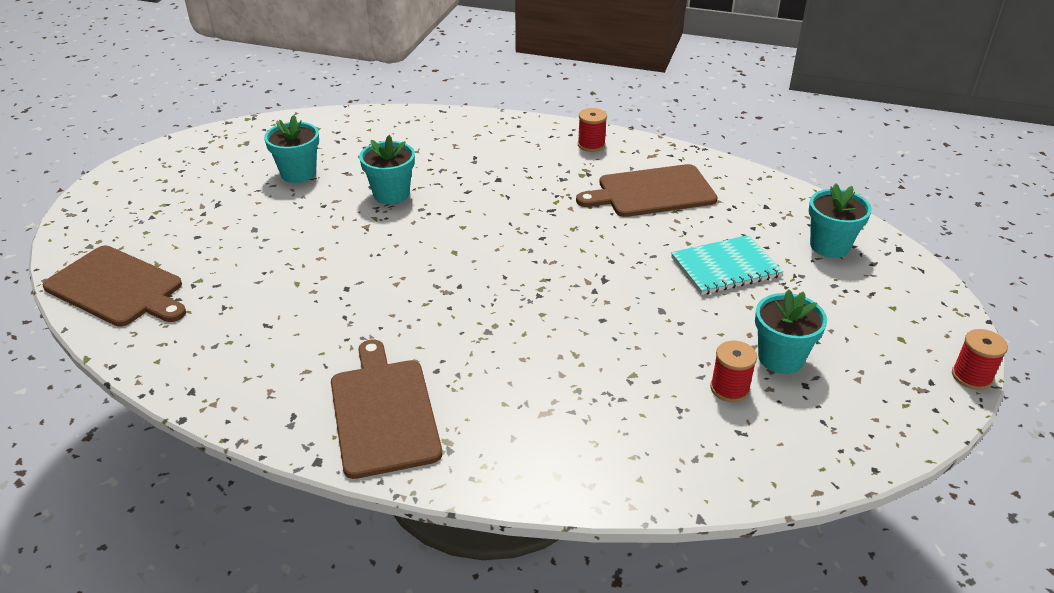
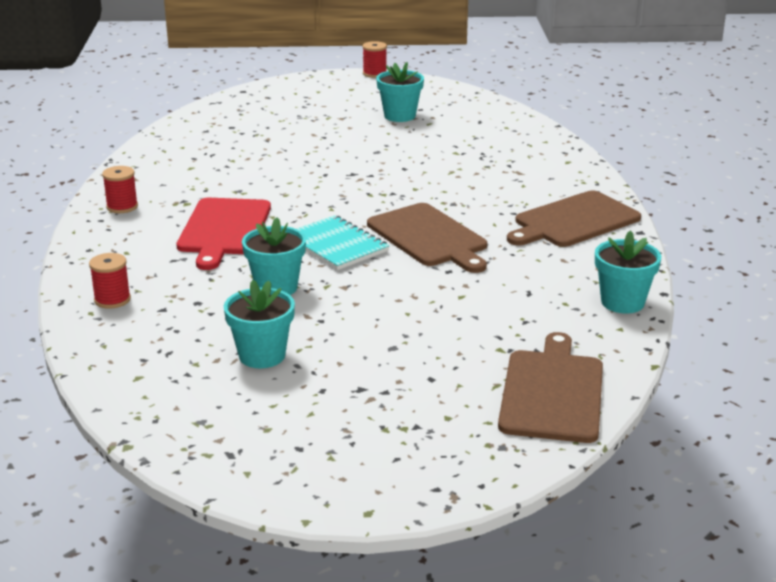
camera: 110 degrees left, 10 degrees down
brown cutting board [576,164,718,217] -> brown cutting board moved to [367,203,487,273]
turquoise notebook [671,235,783,295] -> turquoise notebook moved to [297,215,389,270]
red spool [710,340,757,402] -> red spool moved to [89,253,131,309]
turquoise flower pot [809,183,872,258] -> turquoise flower pot moved to [595,230,661,313]
none -> red cutting board [176,198,271,270]

